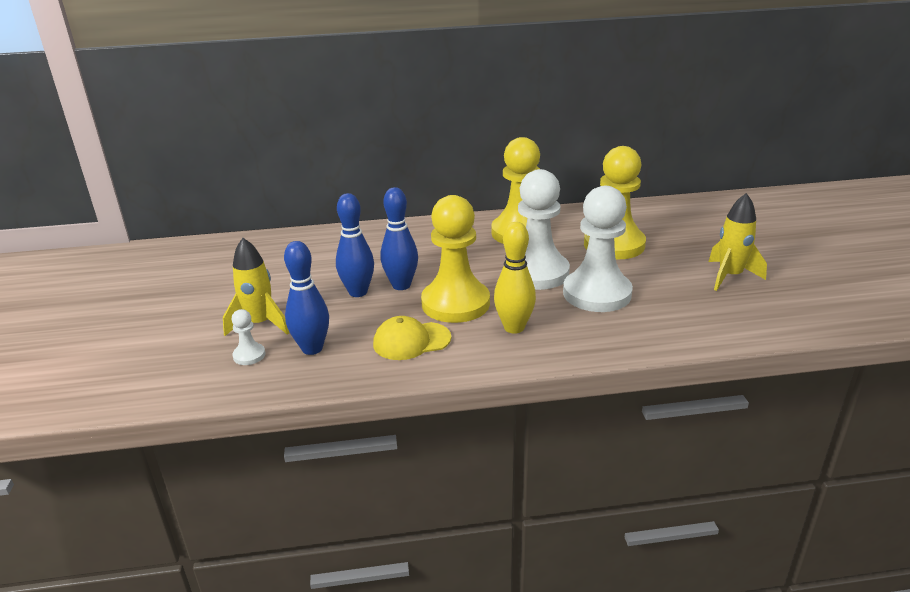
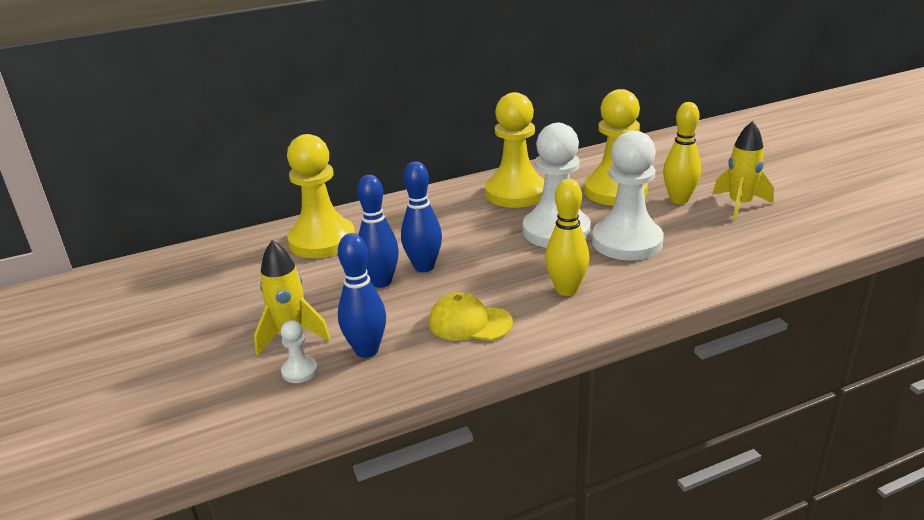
camera: 15 degrees left, 0 degrees up
yellow cap [373,316,451,360] -> yellow cap turned 45 degrees clockwise [429,292,513,341]
yellow pawn [421,195,490,323] -> yellow pawn moved to [287,134,355,258]
none -> yellow bowling pin [663,102,701,204]

